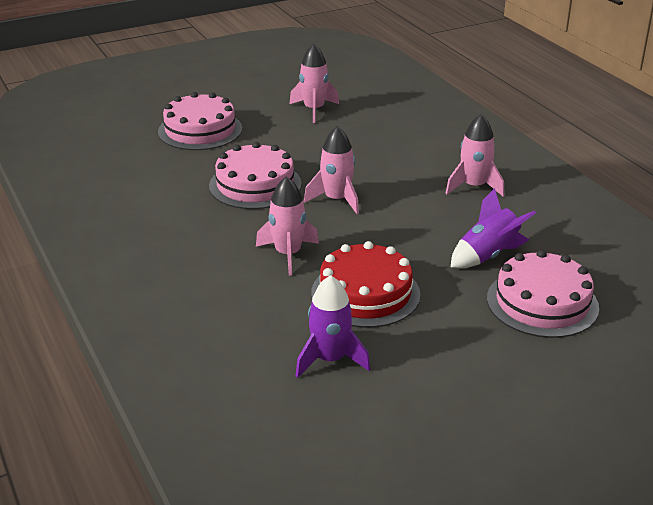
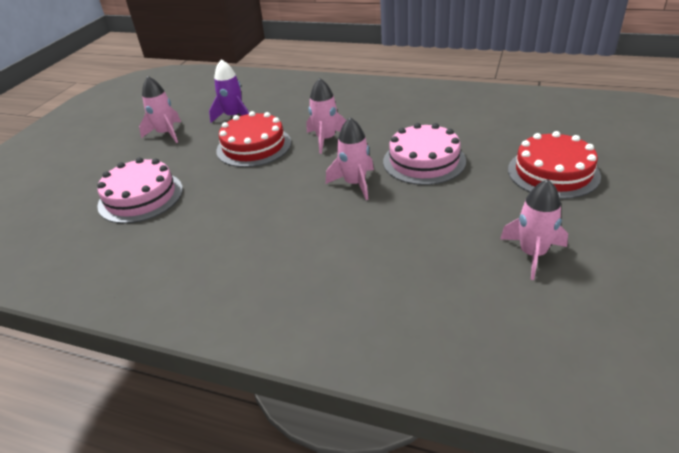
camera: 140 degrees right, 5 degrees up
pink cake [158,92,242,150] -> red cake [508,131,601,199]
pink rocket [445,114,504,197] -> pink rocket moved to [139,76,181,143]
purple rocket [451,188,536,268] -> none

